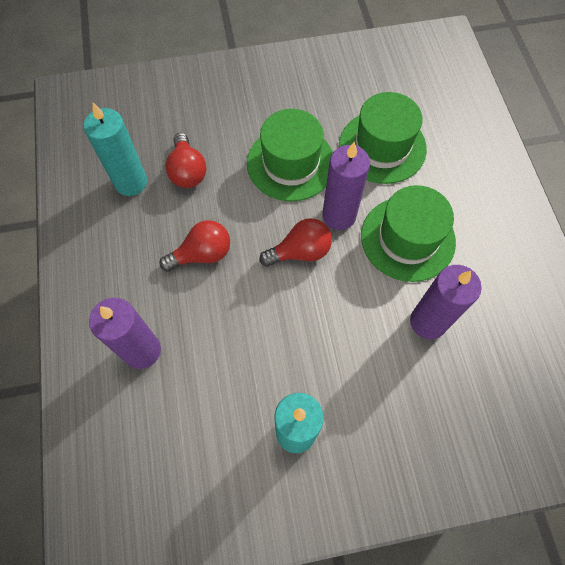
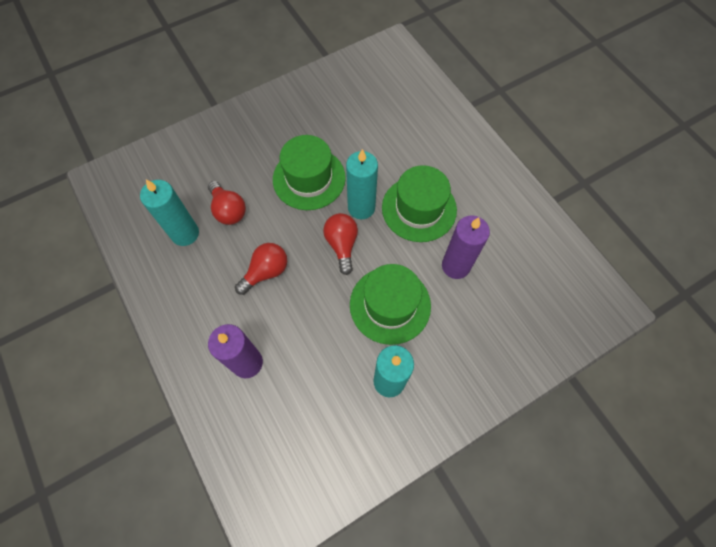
camera: 20 degrees left, 0 degrees up
red light bulb [259,218,332,267] -> red light bulb turned 60 degrees counterclockwise [323,213,358,275]
purple candle [322,142,370,230] -> turquoise candle [346,149,378,219]
green hat [339,92,427,184] -> green hat moved to [350,264,431,345]

